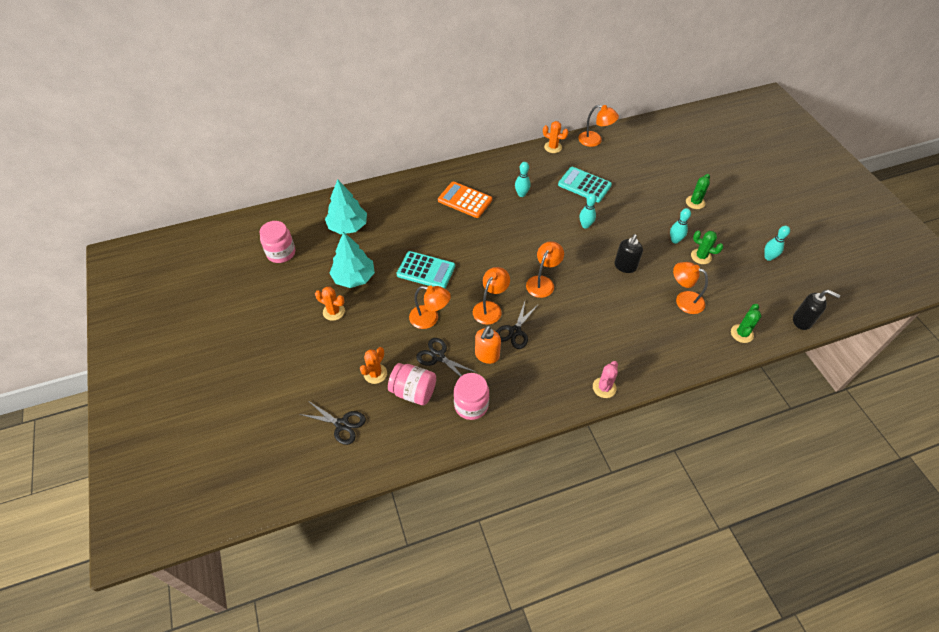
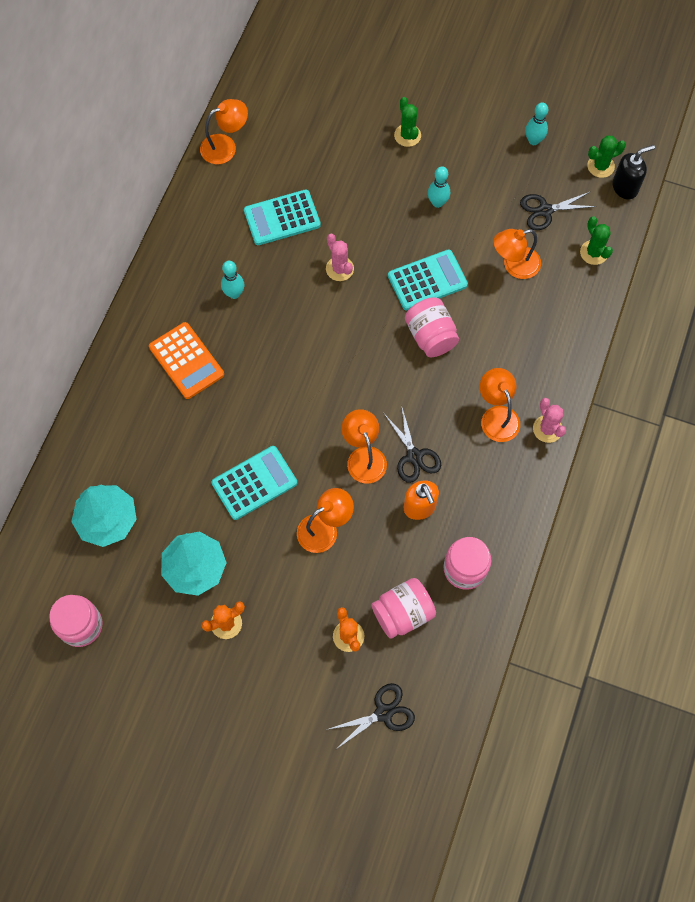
camera: 50 degrees left, 15 degrees up
black scissors [416,338,476,377] -> black scissors moved to [520,192,597,230]
orange calculator [438,182,492,218] -> orange calculator turned 105 degrees counterclockwise [149,322,224,399]
orange lamp [526,241,564,298] -> orange lamp moved to [480,368,520,442]
orange cactus [543,121,568,153] -> none
turquoise bowling pin [579,193,597,229] -> pink cactus [326,234,354,281]
black soap dispenser [614,234,643,273] -> turquoise calculator [388,249,468,311]
green cactus [691,231,723,264] -> green cactus moved to [587,135,626,178]
none -> pink jar [405,297,459,357]

